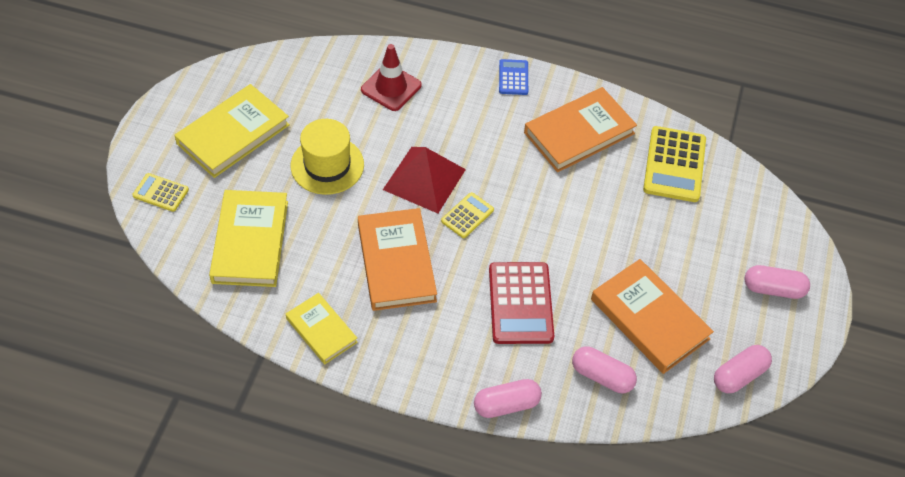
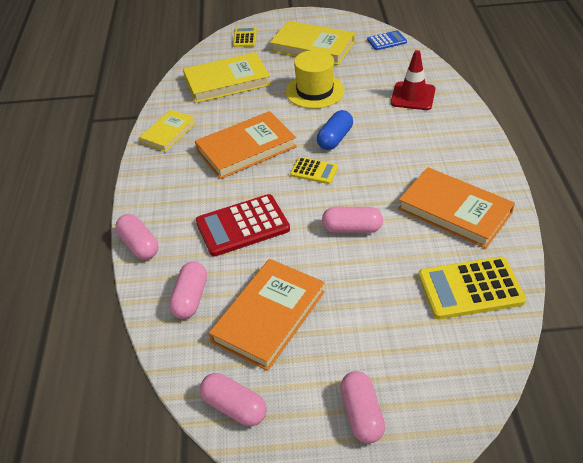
camera: 75 degrees right, 10 degrees down
red pyramid [383,147,466,213] -> blue capsule [317,110,353,150]
blue calculator [499,59,528,95] -> blue calculator moved to [367,30,407,50]
none -> pink capsule [322,207,383,233]

